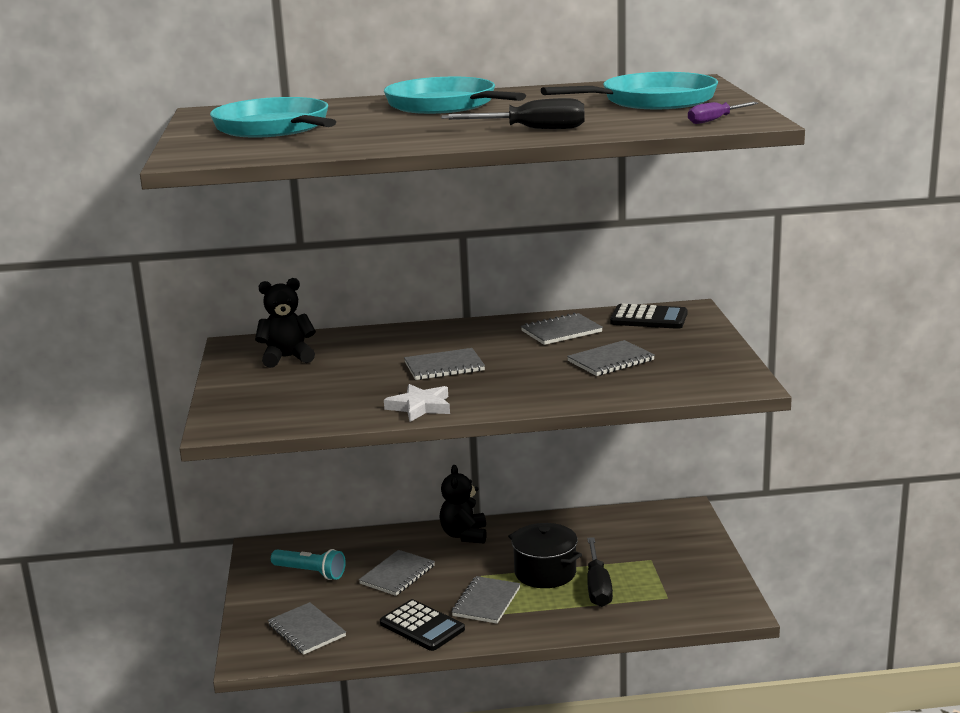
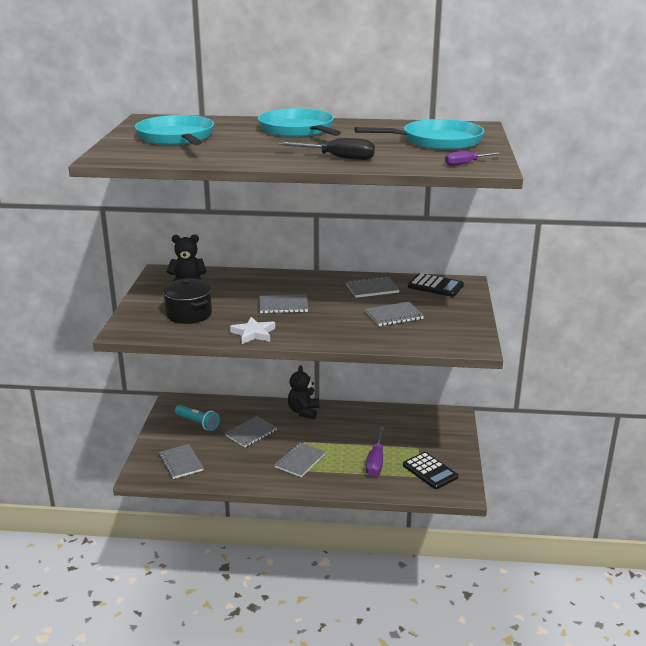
camera: 10 degrees right, 5 degrees up
black calculator [380,599,465,651] -> black calculator moved to [403,452,458,489]
black pot [508,523,582,588] -> black pot moved to [162,278,212,324]
black screwdriver [587,537,613,607] -> purple screwdriver [366,426,385,477]

